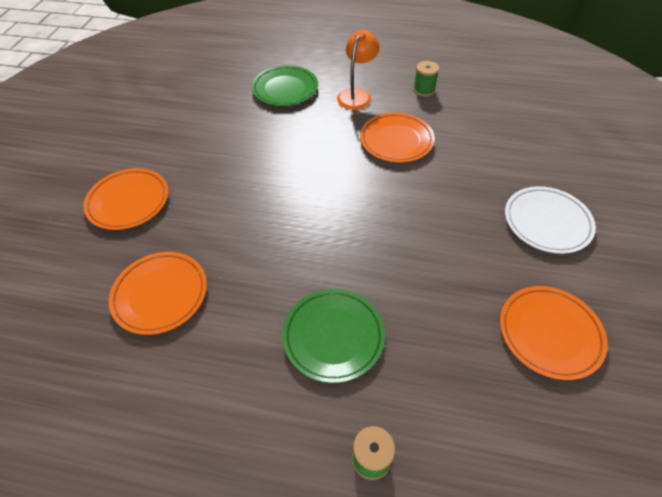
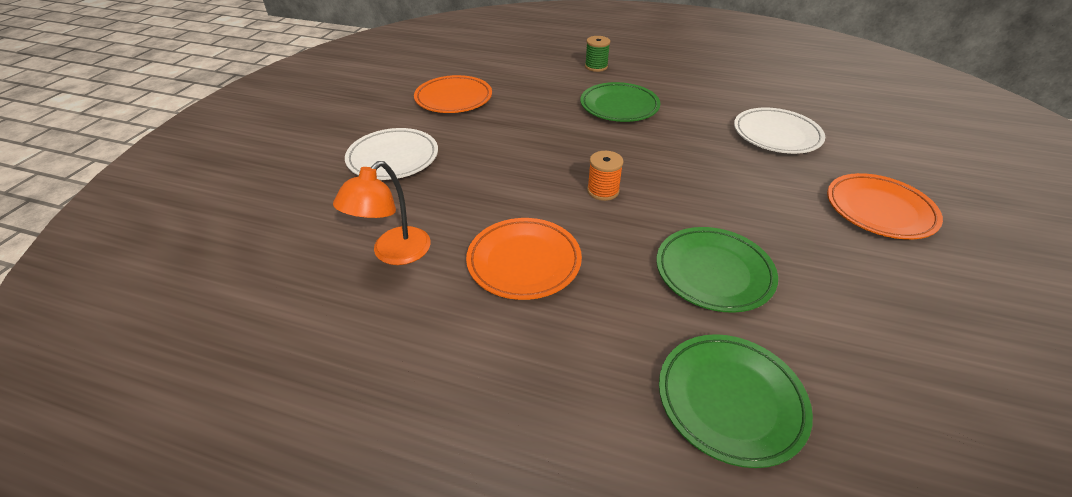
camera: 175 degrees left, 10 degrees down
orange plate [109,252,207,335] -> white plate [734,108,825,154]
orange lamp [337,30,379,110] -> orange lamp moved to [333,161,431,265]
green spool [413,61,439,97] -> none
none -> orange spool [587,151,624,201]
none -> green plate [656,227,778,313]

